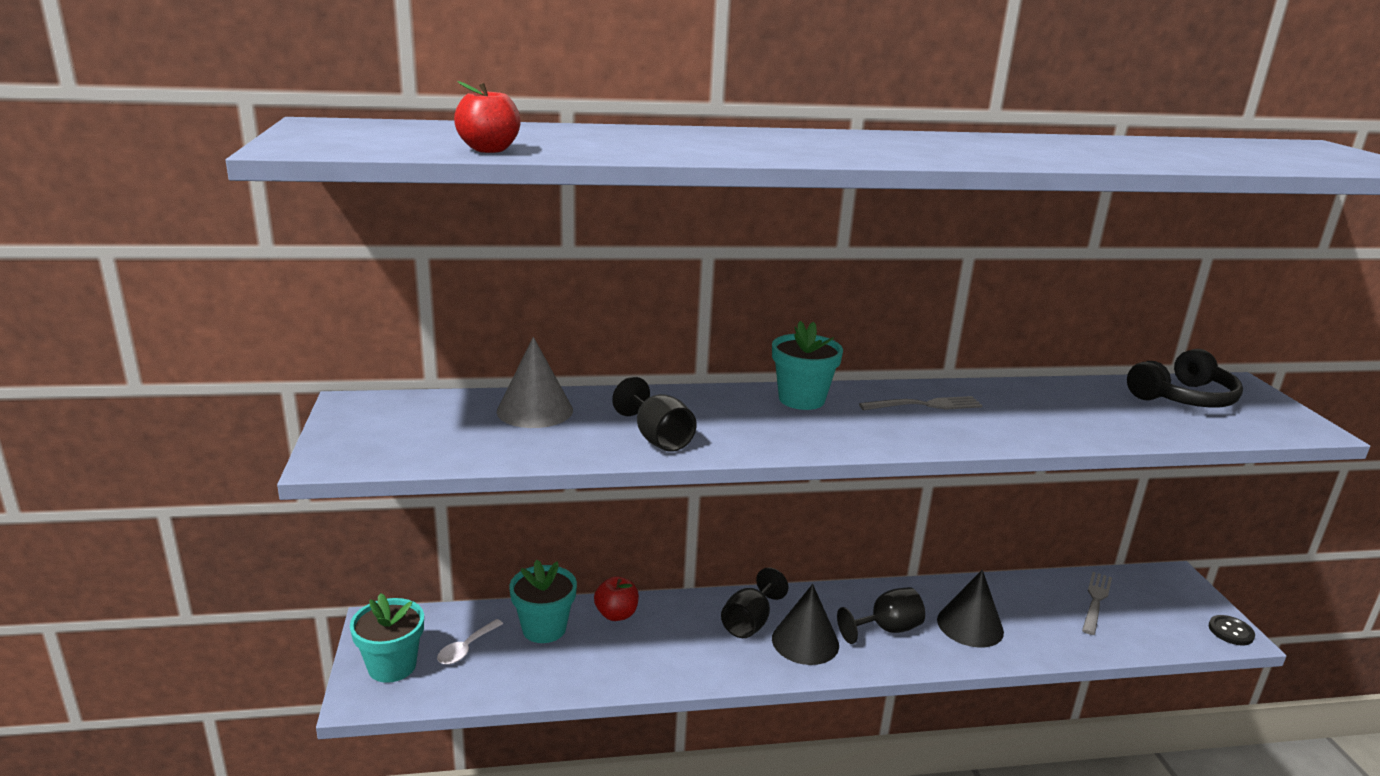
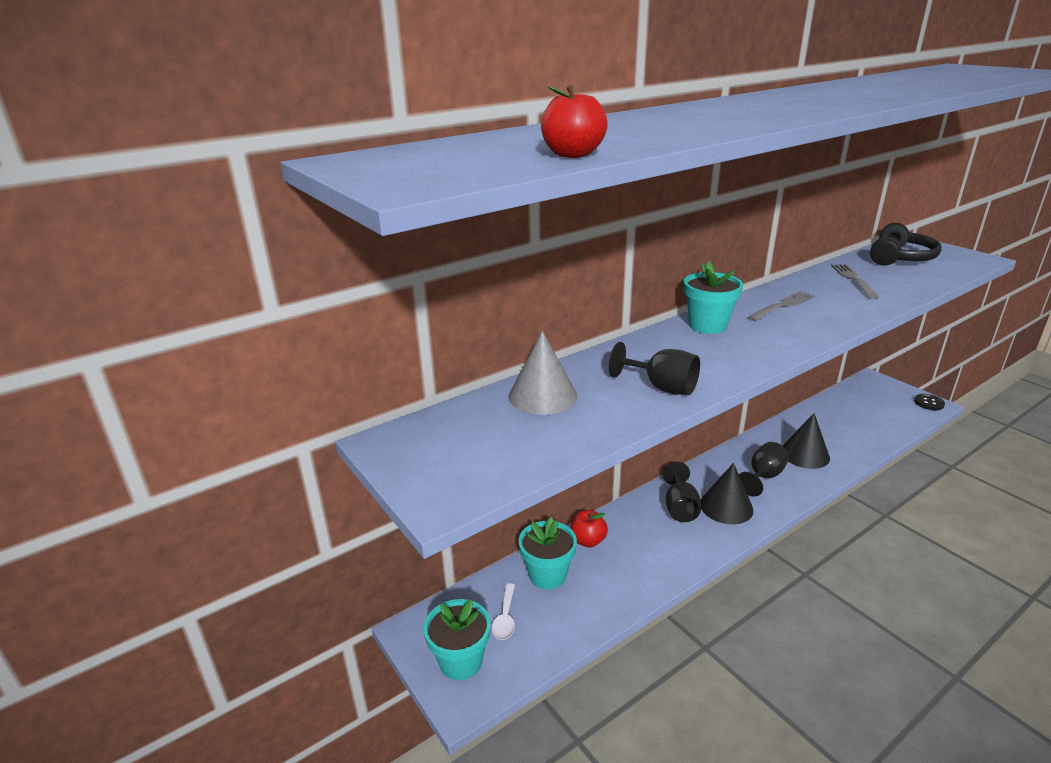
camera: 25 degrees left, 5 degrees up
grey fork [1082,572,1112,635] -> grey fork moved to [831,264,879,299]

